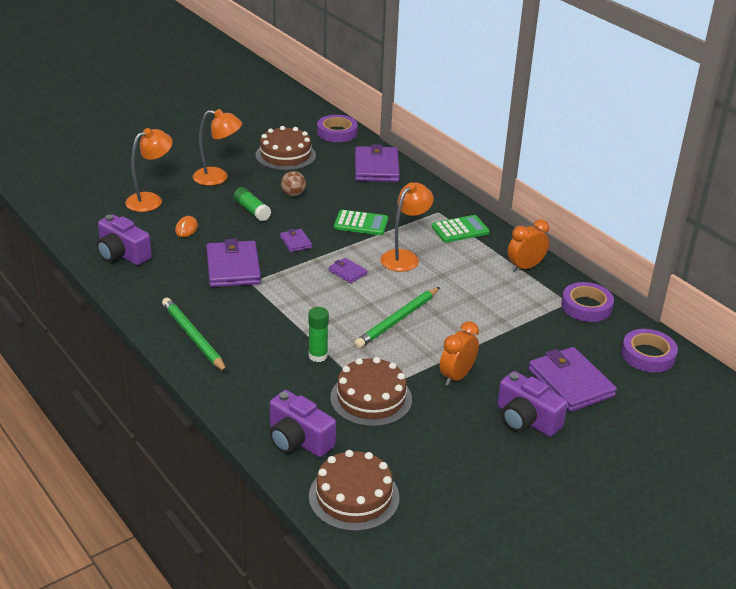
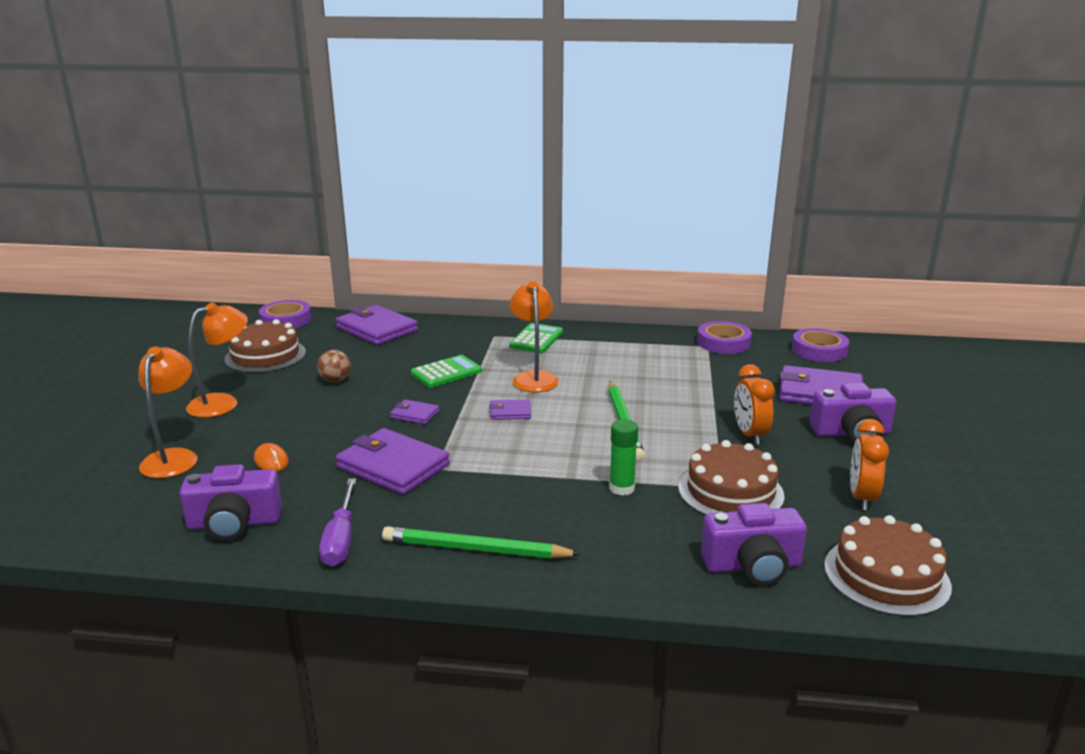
camera: 45 degrees left, 10 degrees down
green glue stick [233,187,271,221] -> none
orange clock [508,219,549,272] -> orange clock moved to [850,419,889,511]
none -> purple screwdriver [319,479,356,566]

